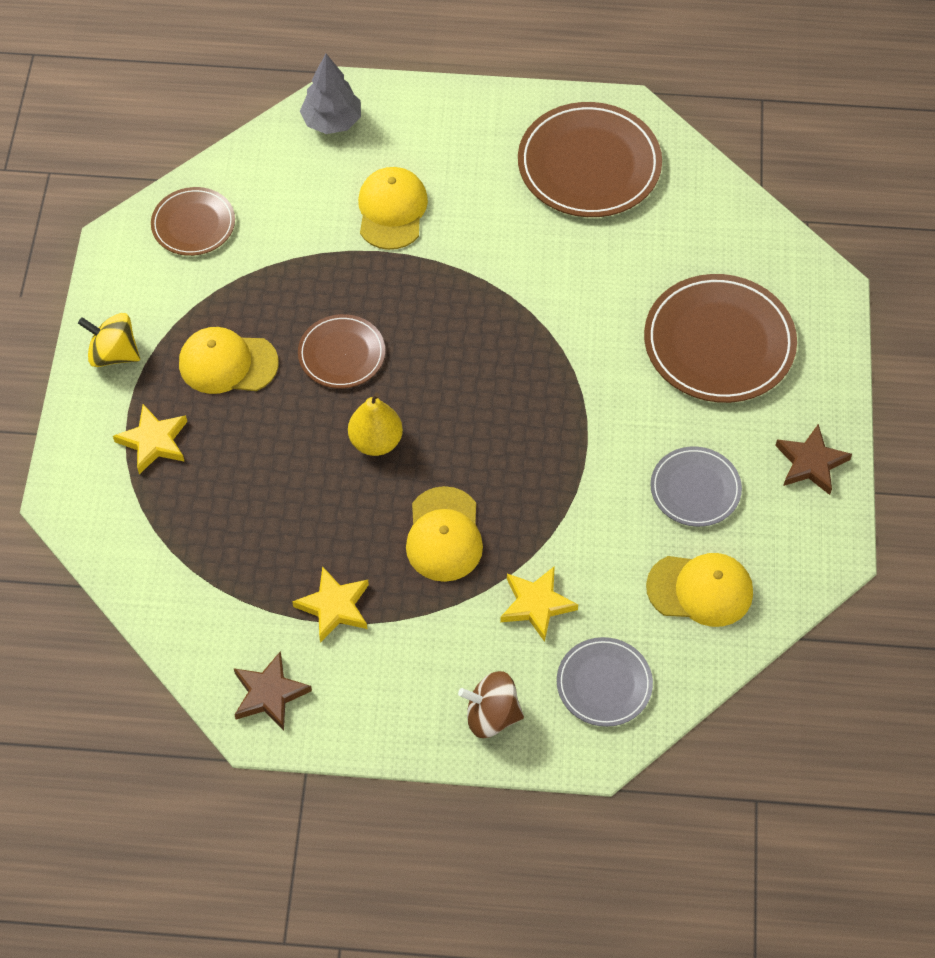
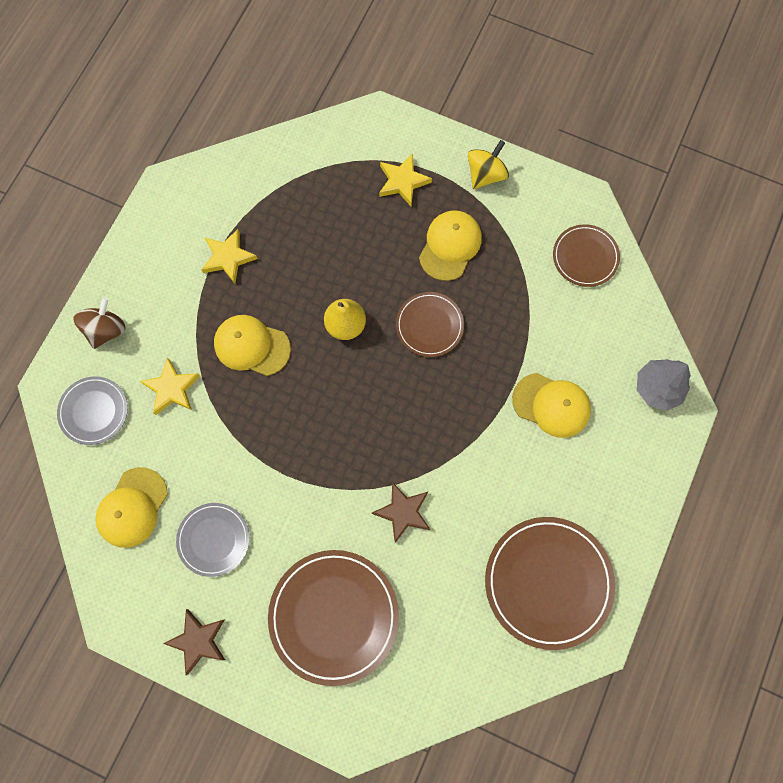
camera: 110 degrees right, 15 degrees up
brown star [233,651,312,730] -> brown star moved to [372,482,430,543]

